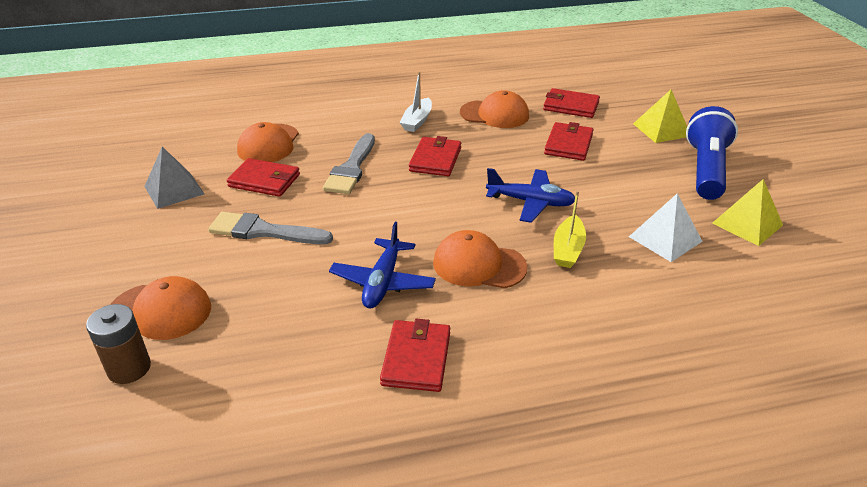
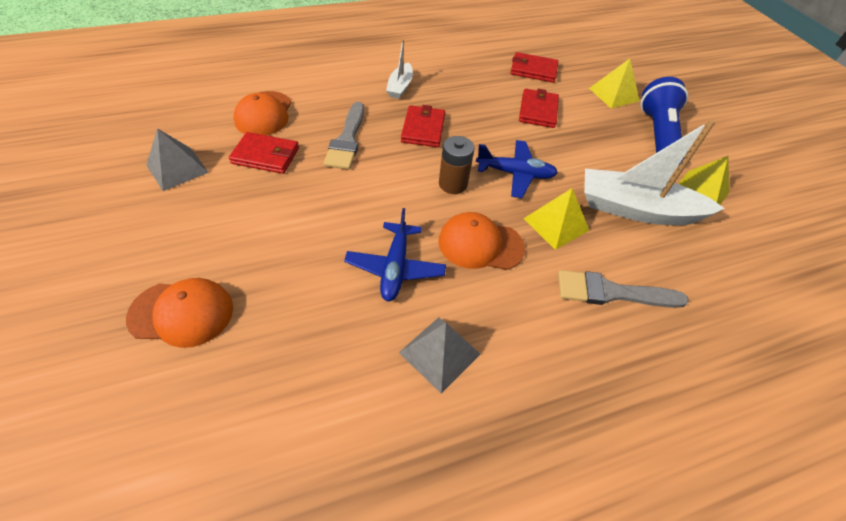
camera: 10 degrees left, 15 degrees up
brown battery [86,304,151,384] -> brown battery moved to [439,136,475,194]
grey brush [208,212,333,244] -> grey brush moved to [558,270,689,308]
red wallet [380,319,450,392] -> grey pyramid [399,317,480,393]
orange cap [460,90,529,128] -> none
yellow boat [554,191,586,268] -> yellow pyramid [523,188,589,250]
white pyramid [629,193,703,262] -> white boat [584,119,725,225]

